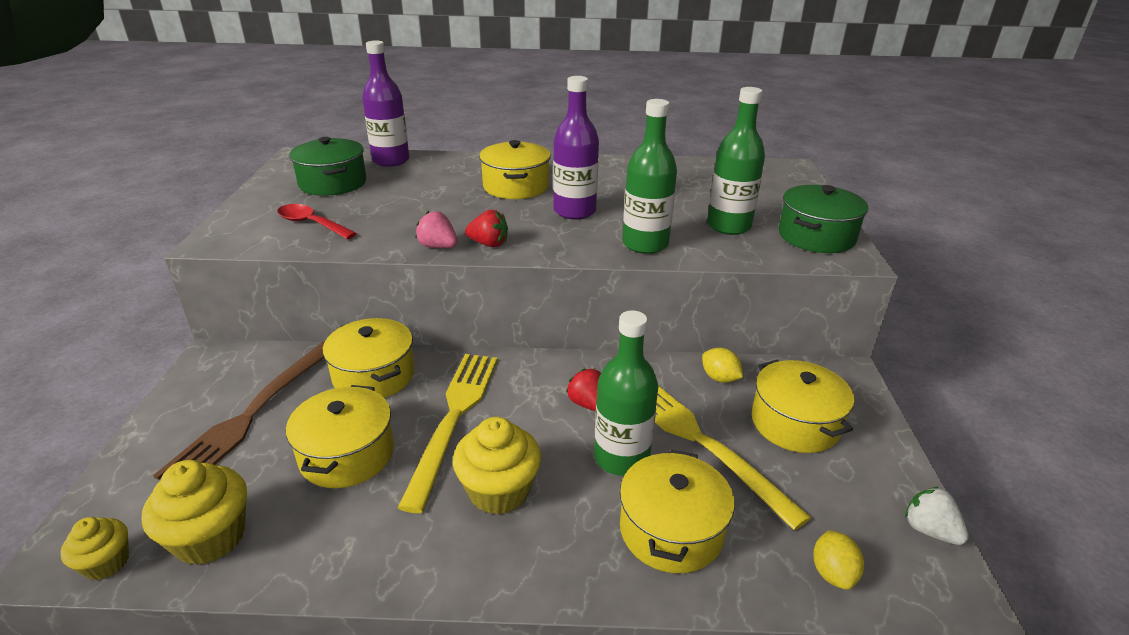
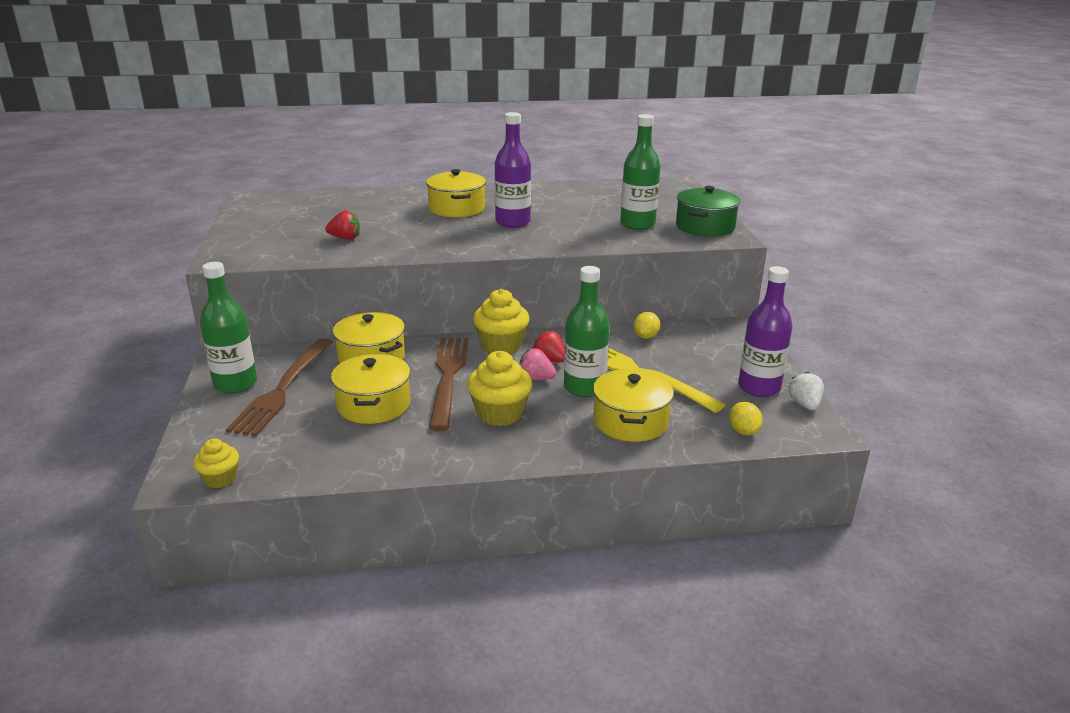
camera: 10 degrees left, 5 degrees down
yellow cupcake [142,460,247,565] -> yellow cupcake moved to [473,289,529,354]
red spoon [277,204,357,239] -> none
green pot [289,137,366,196] -> none
purple bottle [362,40,409,167] -> purple bottle moved to [738,266,792,397]
yellow fork [398,354,498,513] -> brown fork [429,338,469,431]
pink strawberry [415,211,458,248] -> pink strawberry moved to [519,348,556,380]
red strawberry [465,210,508,247] -> red strawberry moved to [325,210,360,240]
green bottle [622,99,677,254] -> green bottle moved to [200,262,257,394]
yellow lemon [702,348,743,383] -> yellow lemon turned 75 degrees clockwise [634,312,660,339]
yellow pot [752,360,854,453] -> none
white strawberry [905,487,968,545] -> white strawberry turned 45 degrees clockwise [788,372,824,410]

